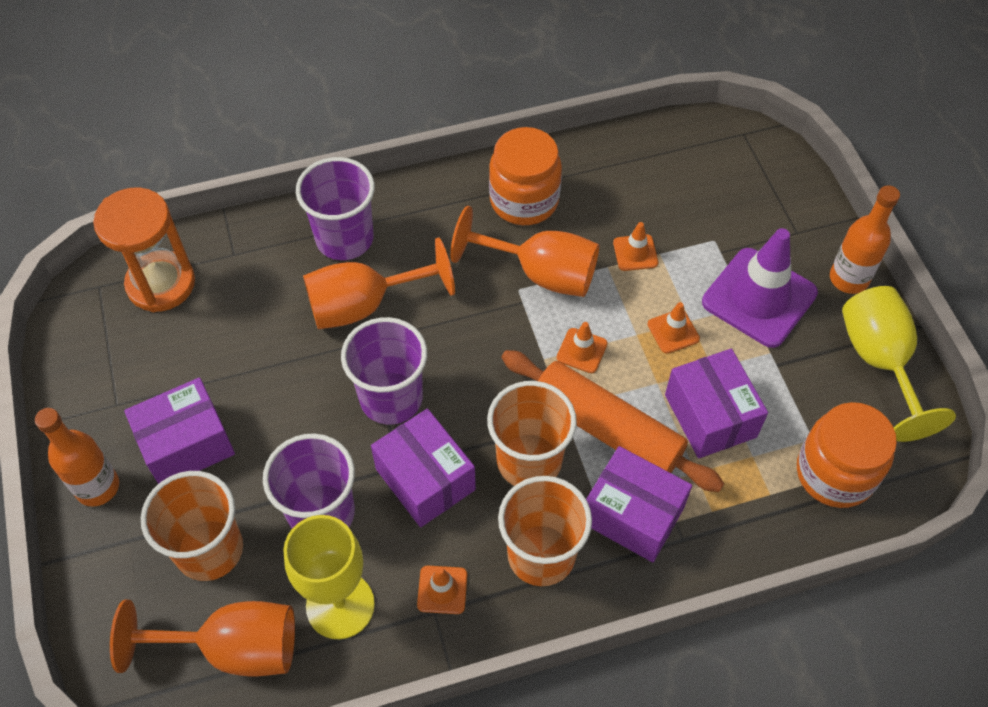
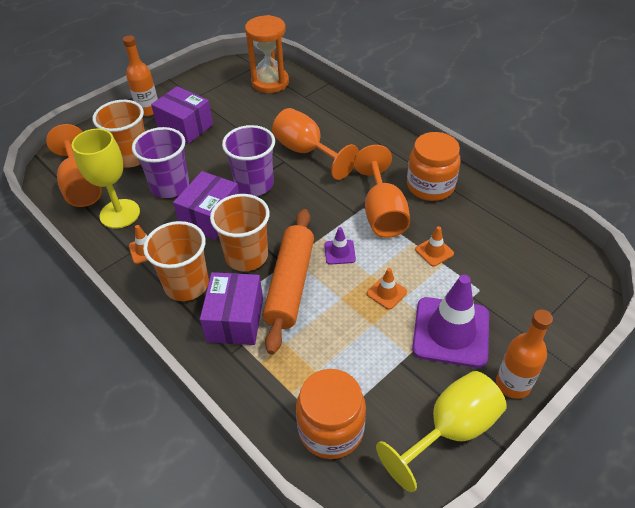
camera: 65 degrees right, 10 degrees down
purple cup [296,157,375,260] -> none
orange traffic cone [557,322,608,373] -> purple traffic cone [324,227,356,265]
purple box [665,349,768,458] -> none

